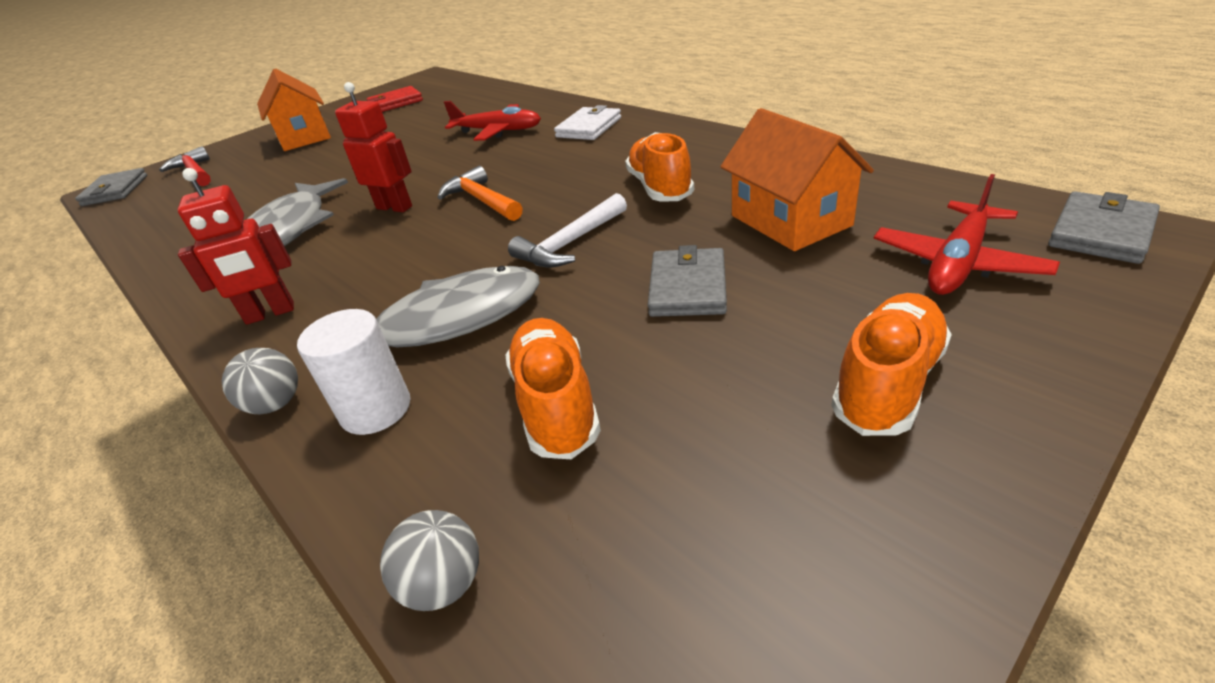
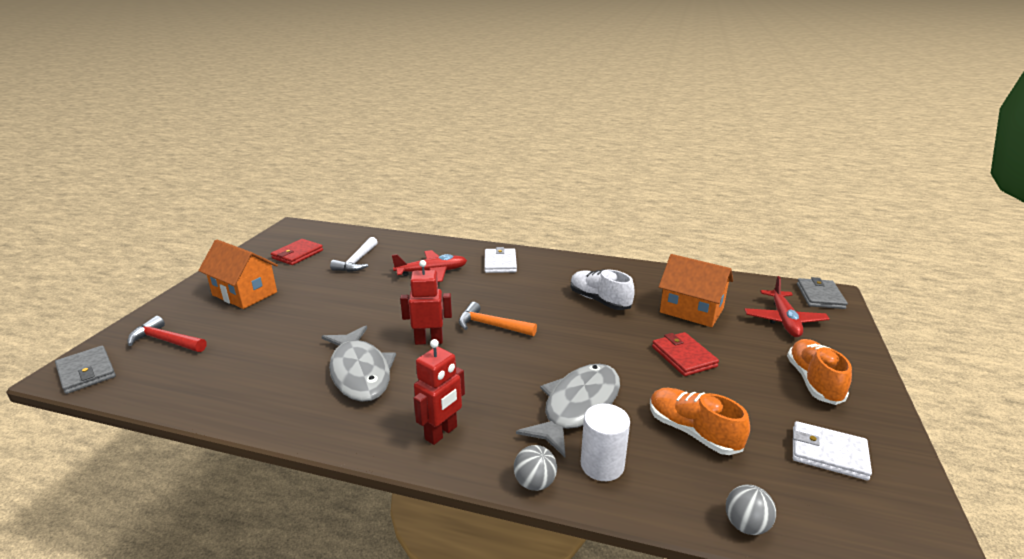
camera: 35 degrees left, 10 degrees down
white hammer [508,193,627,268] -> white hammer moved to [330,237,378,272]
orange shoe [625,132,694,201] -> white shoe [571,269,635,310]
grey wallet [648,245,727,317] -> red wallet [652,332,719,376]
none -> white wallet [793,421,872,481]

